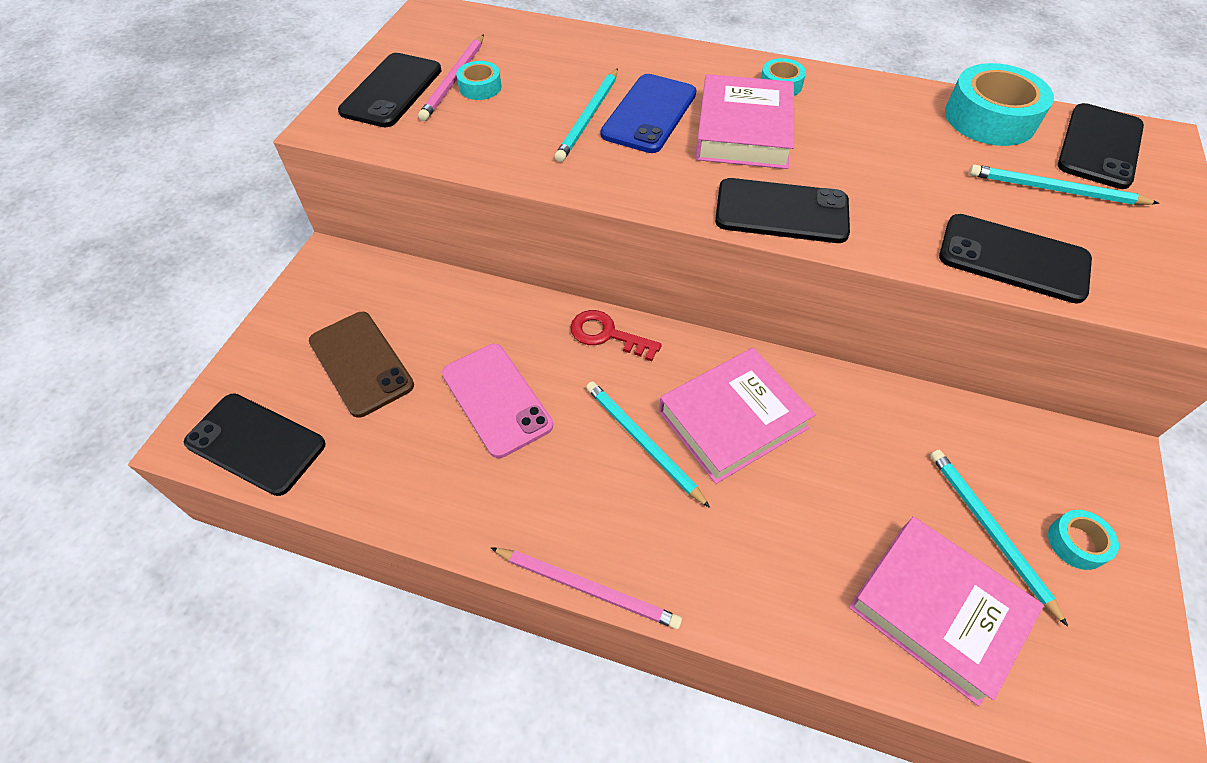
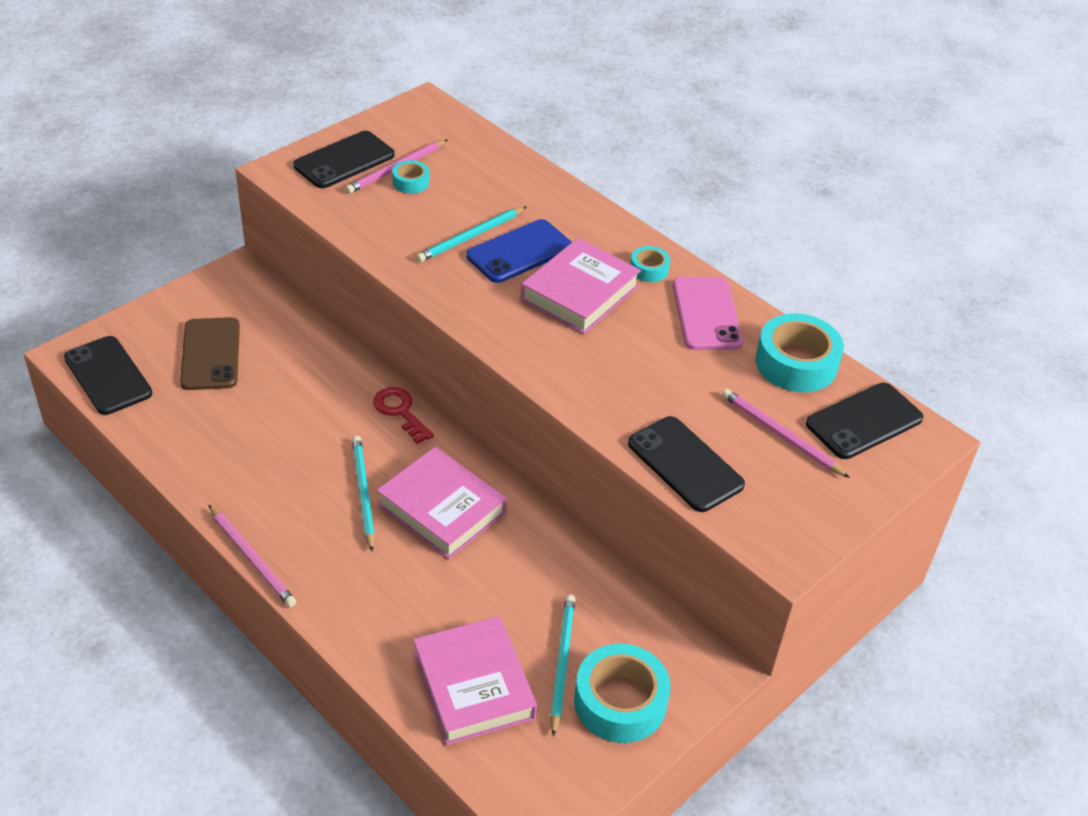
camera: 25 degrees right, 10 degrees down
pink phone [442,344,553,458] -> pink phone moved to [673,277,743,350]
pink book [659,348,816,484] -> pink book turned 45 degrees clockwise [377,447,507,559]
black phone [715,178,850,243] -> none
turquoise pencil [969,165,1159,205] -> pink pencil [722,389,850,478]
turquoise tape [1048,510,1119,570] -> turquoise tape [574,644,671,743], size x1.98

